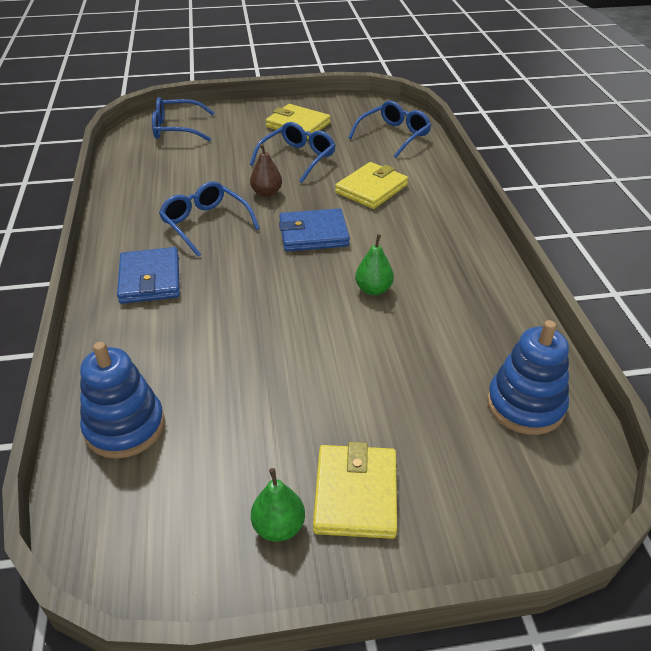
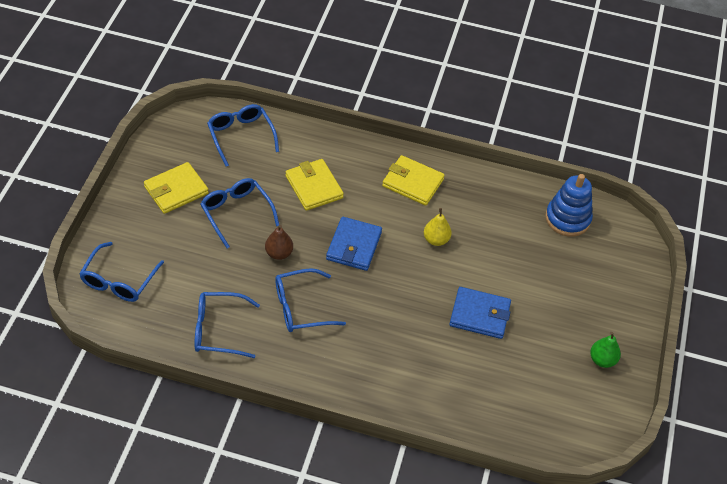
camera: 70 degrees left, 10 degrees up
blue stacking toy [80,342,165,459] -> none
blue wallet [117,247,180,304] -> blue wallet moved to [449,287,511,339]
yellow wallet [313,442,397,539] -> yellow wallet moved to [382,155,445,206]
green pear [355,234,394,295] -> yellow pear [424,208,452,246]
none -> blue glasses [194,292,260,358]

